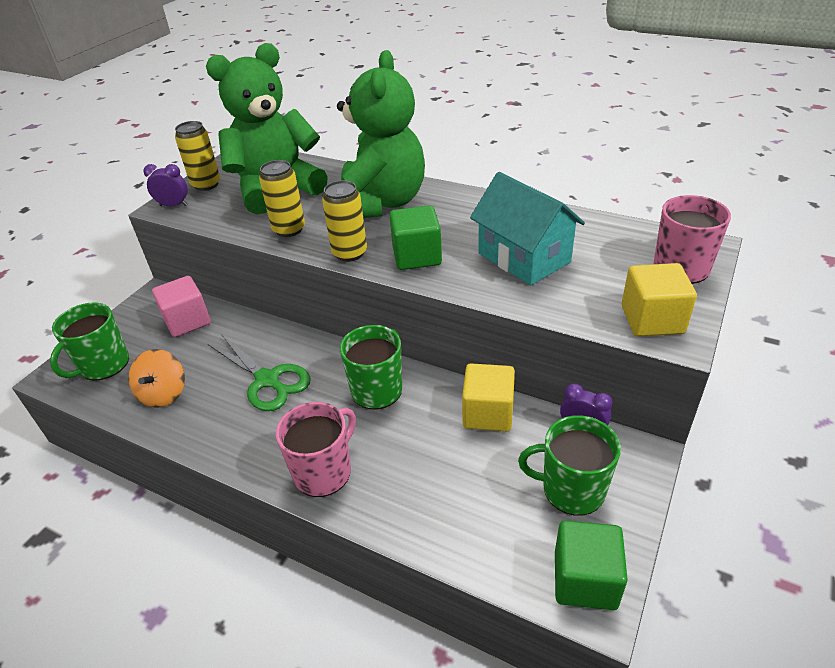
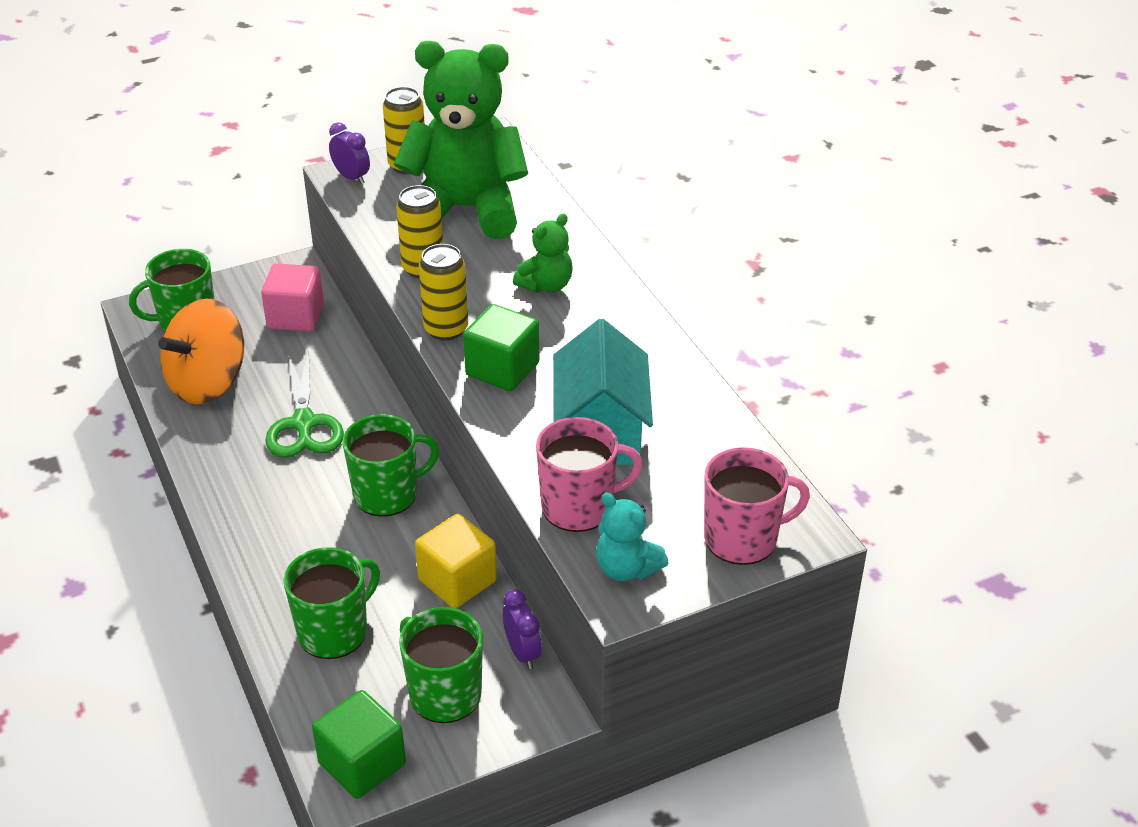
camera: 35 degrees right, 0 degrees up
orange spinning top [128,349,185,408] -> orange spinning top [158,299,244,404], size x1.58
pink mug [276,402,356,497] -> pink mug moved to [536,417,643,532]
green teddy bear [337,50,425,218] -> green teddy bear [513,213,573,293], size x0.44
yellow cube [622,263,697,336] -> turquoise teddy bear [596,493,668,581]
none -> green mug [283,547,380,659]

